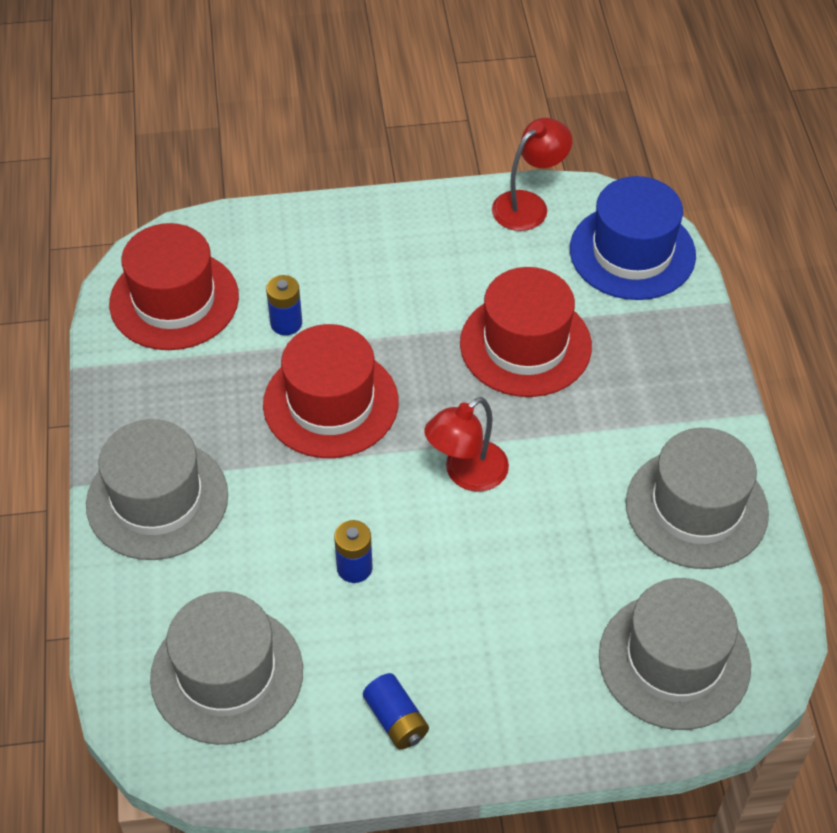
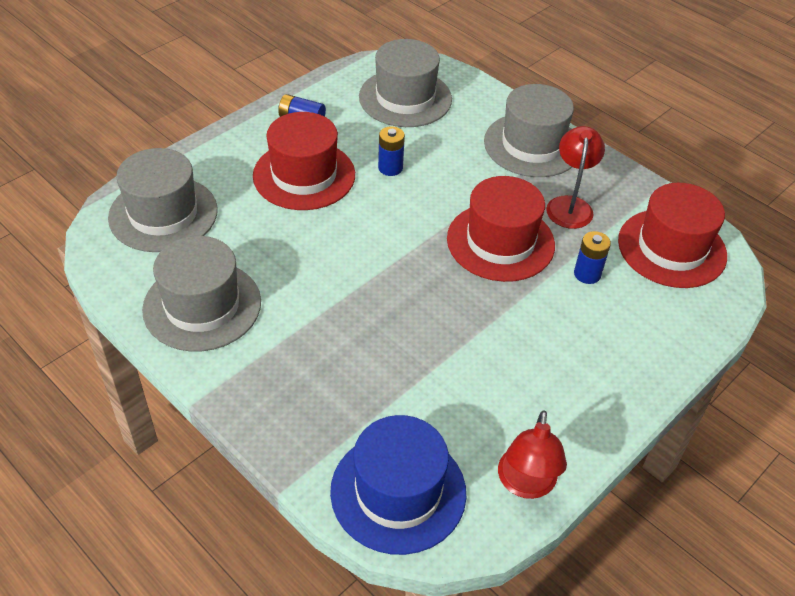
camera: 140 degrees right, 5 degrees down
red lamp [424,397,509,492] -> red lamp moved to [546,126,605,229]
red hat [460,267,592,397] -> red hat moved to [253,112,355,210]

